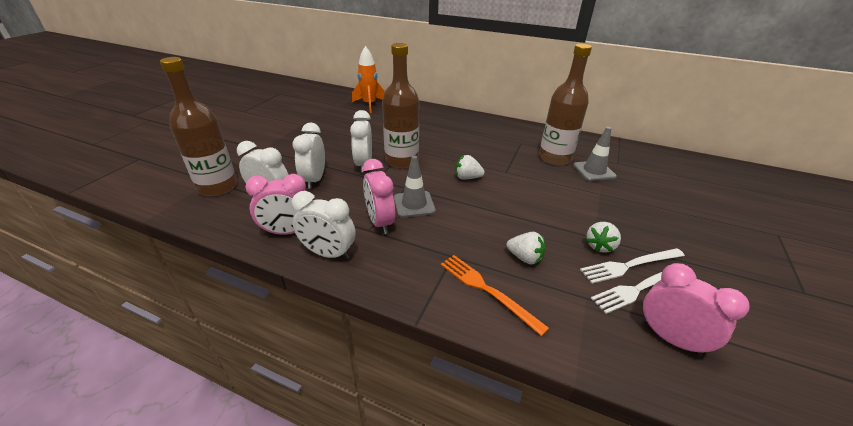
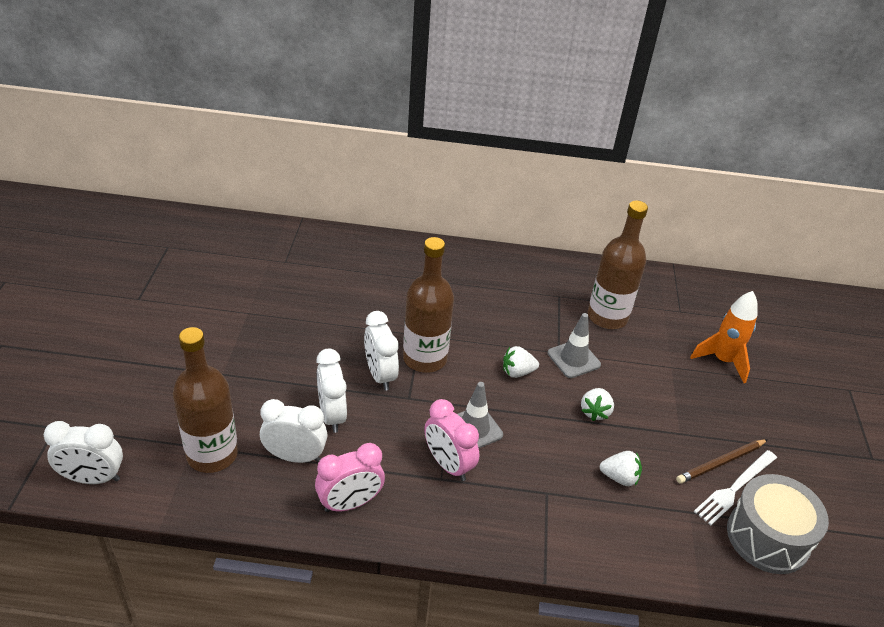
camera: 20 degrees left, 5 degrees up
white clock [291,191,355,260] -> white clock moved to [44,421,123,484]
orange rocket [352,46,385,113] -> orange rocket moved to [690,291,758,383]
orange fork [441,255,549,336] -> none
grey traffic cone [573,127,617,181] -> grey traffic cone moved to [548,313,601,378]
white fork [580,248,685,284] -> brown pencil [676,439,768,484]
white strawberry [586,222,621,252] -> white strawberry moved to [581,388,614,421]
pink clock [642,263,749,357] -> grey drum [727,474,829,574]

